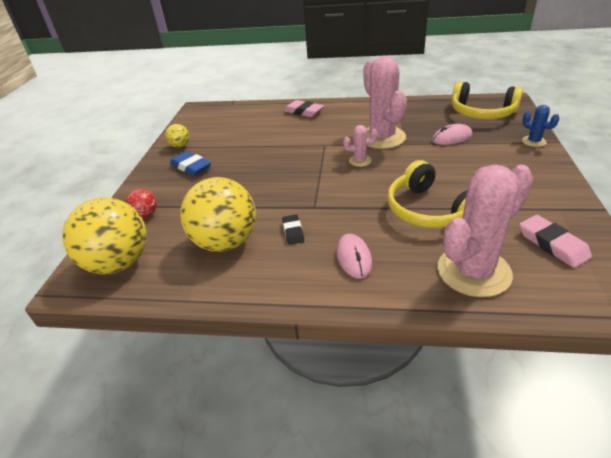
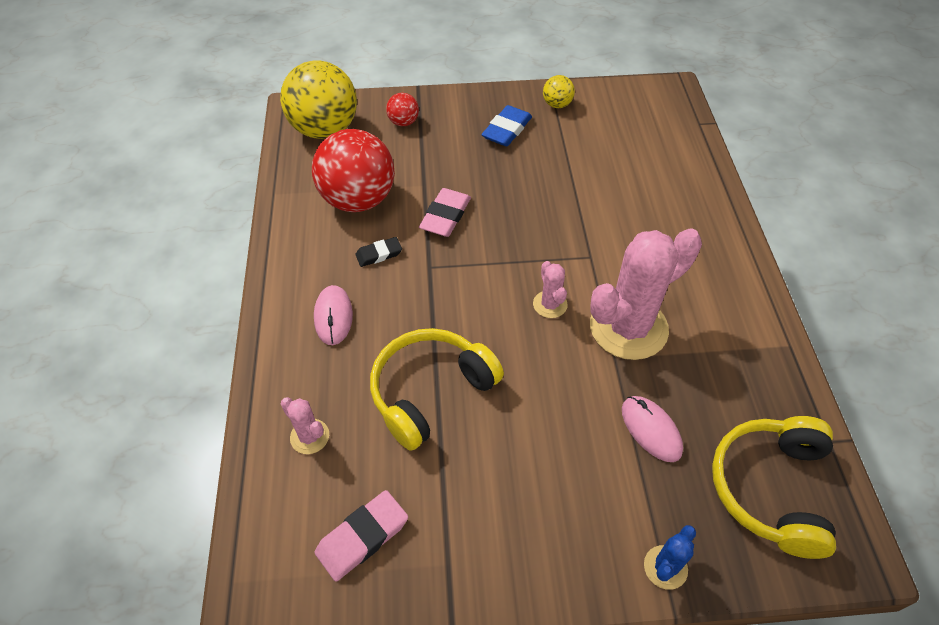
camera: 75 degrees right, 15 degrees up
yellow ball [180,177,256,252] -> red ball [312,129,395,212]
pink eraser [284,100,324,117] -> pink eraser moved to [419,188,471,237]
pink mouse [337,234,372,279] -> pink mouse turned 75 degrees counterclockwise [314,285,353,345]
pink cactus [437,165,533,297] -> pink cactus [281,397,329,454], size x0.45

